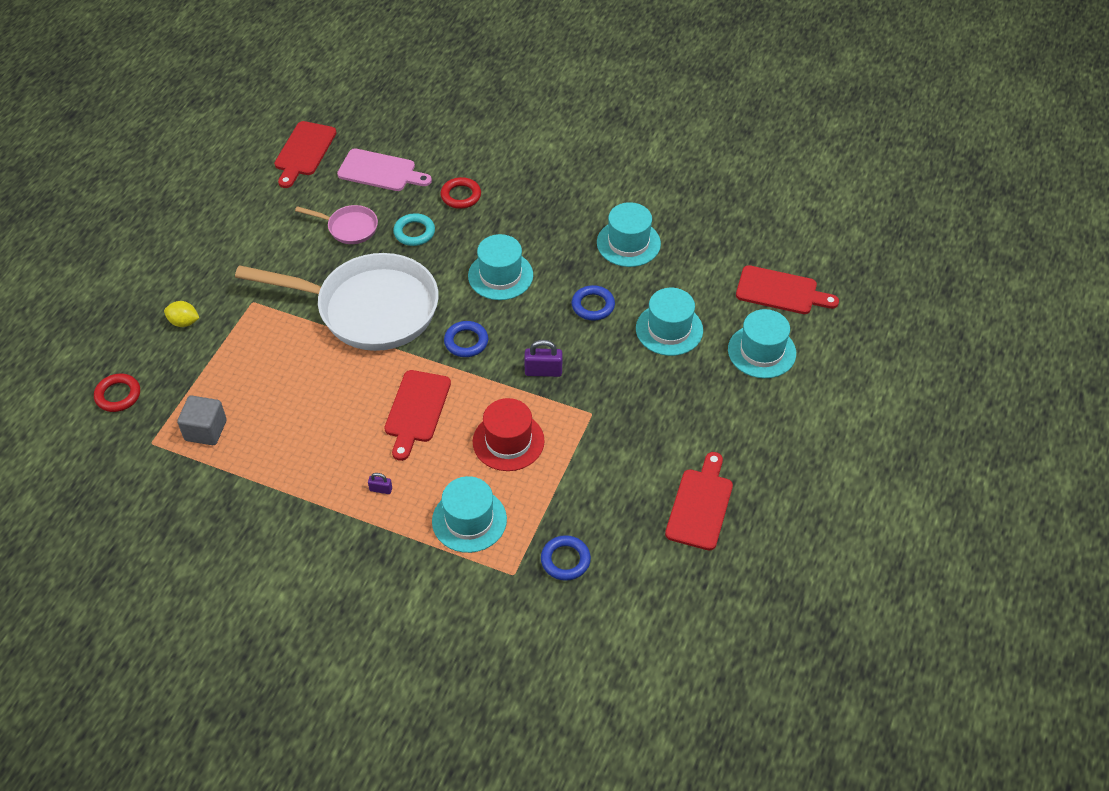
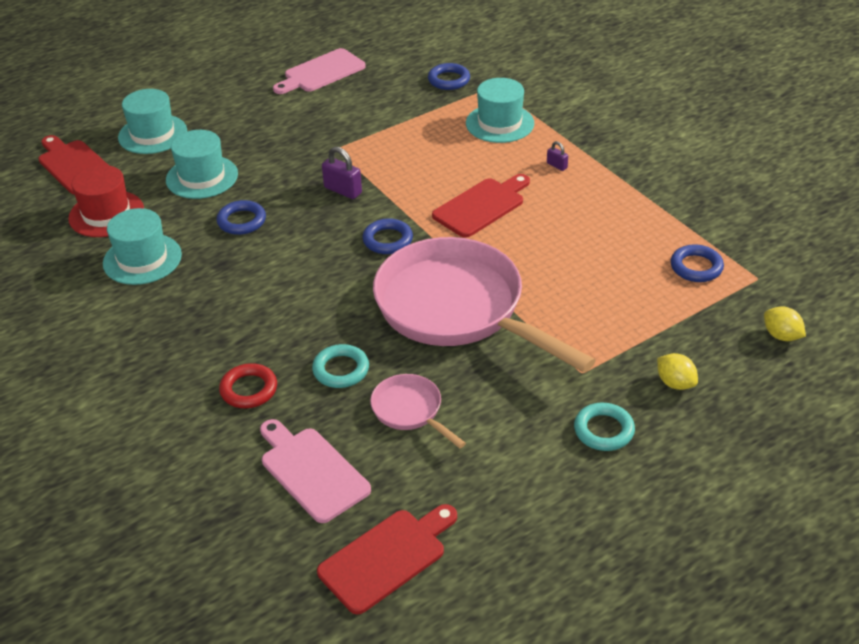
camera: 145 degrees left, 10 degrees down
red ring [94,374,140,412] -> yellow lemon [764,306,806,341]
grey cube [177,395,227,445] -> blue ring [671,244,724,282]
white pan [235,253,439,351] -> pink pan [373,237,596,373]
turquoise hat [468,234,533,300] -> none
red hat [473,398,545,471] -> red hat moved to [68,165,144,237]
red cutting board [665,452,733,551] -> pink cutting board [273,48,366,94]
none -> turquoise ring [574,403,635,451]

